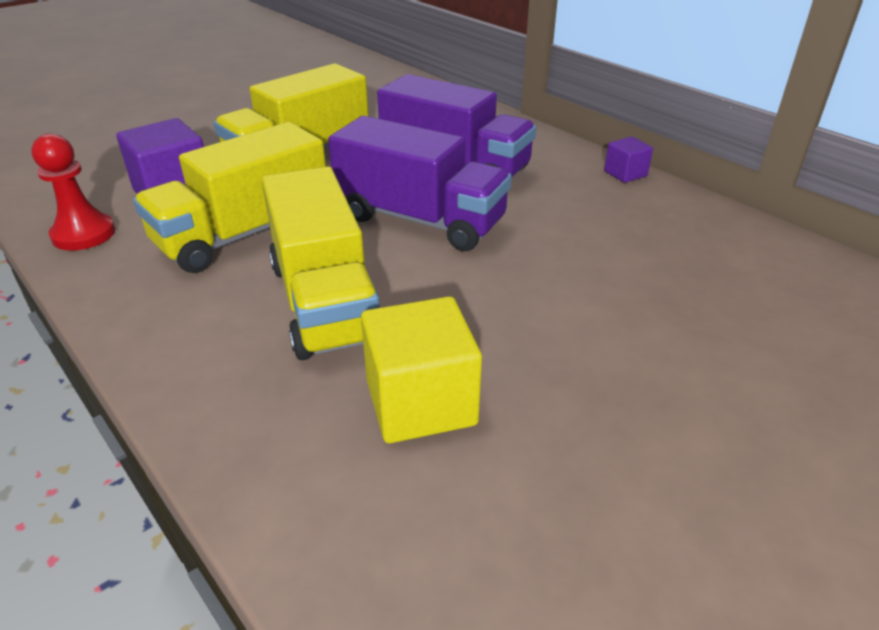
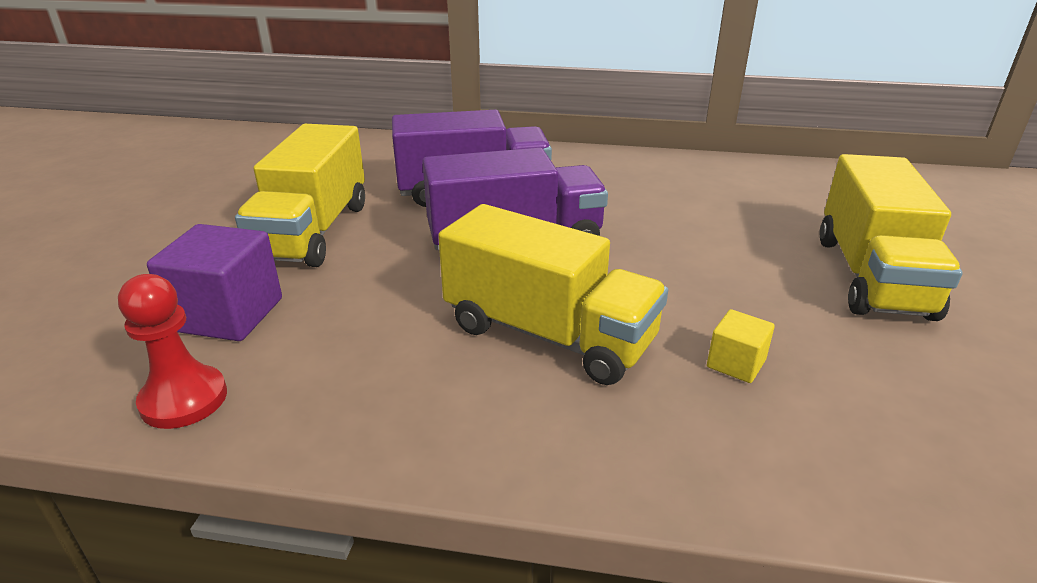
camera: 40 degrees left, 5 degrees down
yellow truck [133,122,326,273] -> yellow truck moved to [819,154,963,321]
yellow cube [361,296,482,443] -> yellow cube [707,309,775,383], size x0.53
purple cube [604,136,653,183] -> none

